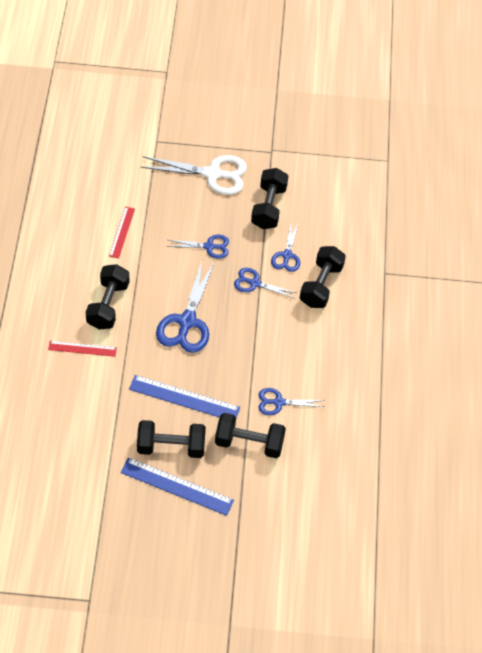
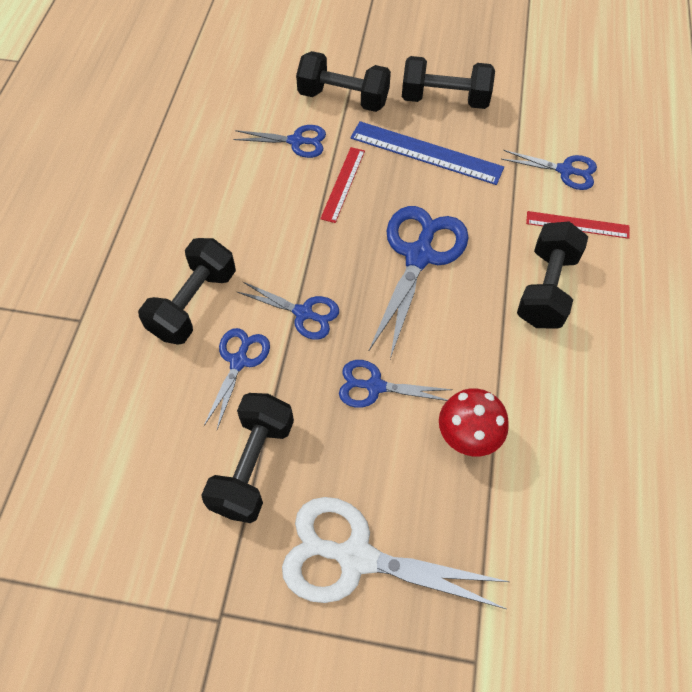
camera: 170 degrees left, 5 degrees up
red ruler [109,207,135,258] -> red ruler moved to [320,147,365,223]
blue ruler [121,458,234,516] -> none
none -> red mushroom [439,388,509,456]
none -> blue scissors [501,150,597,190]

